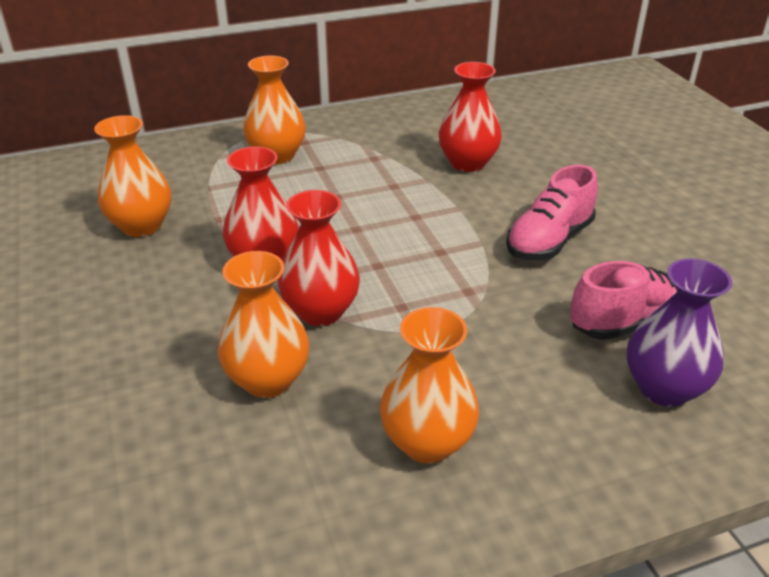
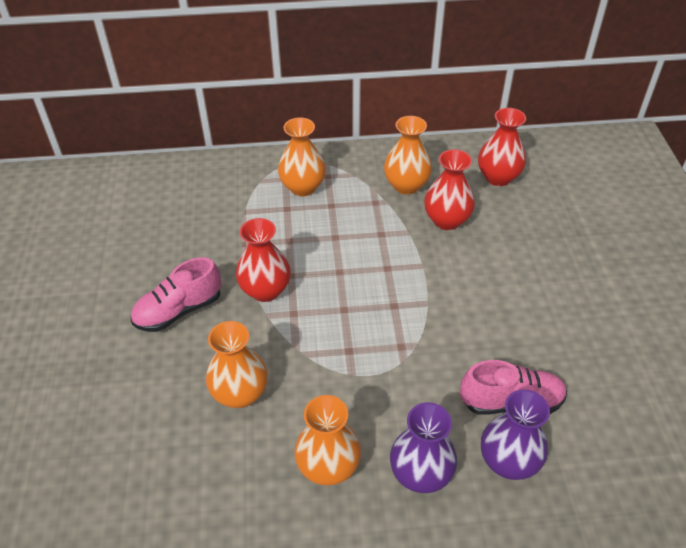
camera: 15 degrees right, 10 degrees up
orange vase [94,115,171,237] -> orange vase moved to [384,116,432,195]
red vase [278,190,360,326] -> red vase moved to [478,108,526,186]
pink shoe [506,165,598,260] -> pink shoe moved to [131,257,221,332]
none -> purple vase [390,402,457,493]

